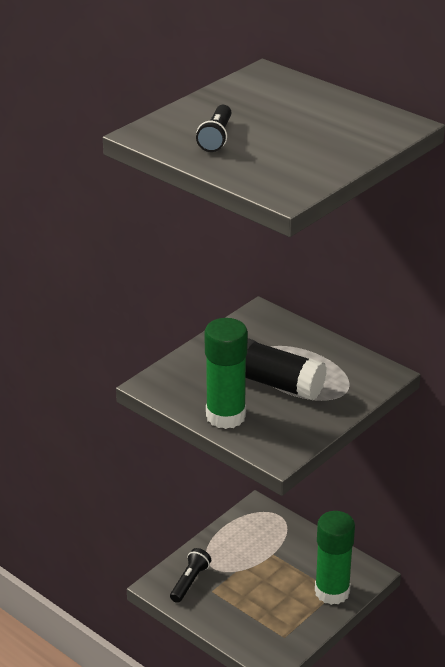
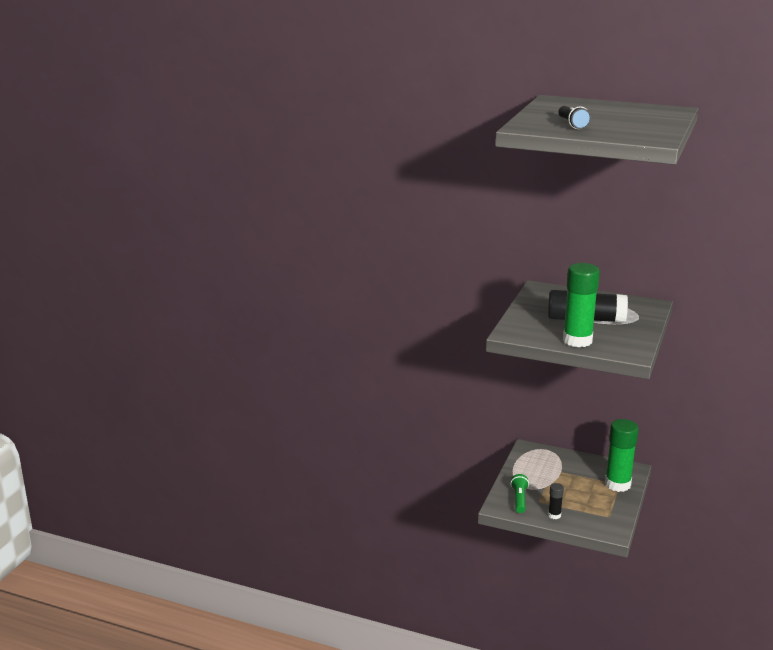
camera: 20 degrees left, 10 degrees down
black flashlight [170,548,211,603] -> green flashlight [510,474,529,513]
none -> black glue stick [548,483,564,519]

